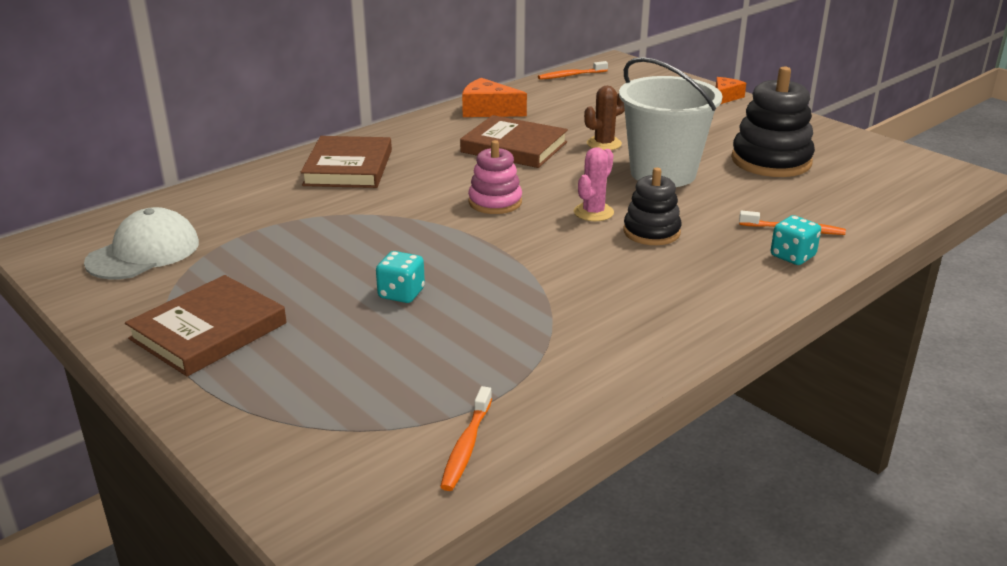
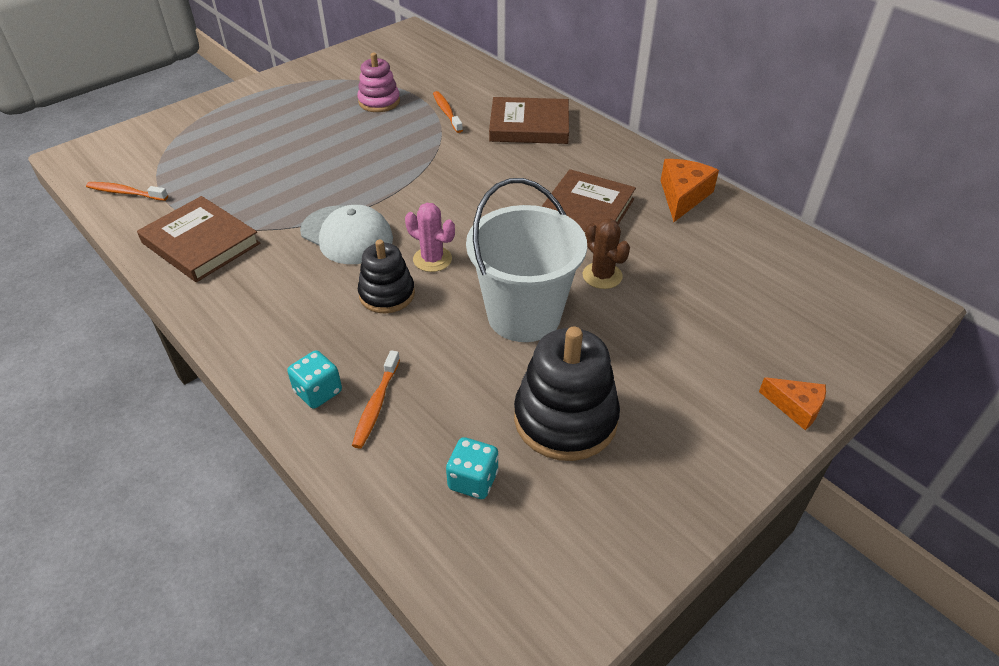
camera: 90 degrees right, 15 degrees up
white cap [84,207,199,279] -> white cap moved to [300,205,393,264]
brown book [125,275,287,377] -> brown book moved to [137,196,260,282]
turquoise dice [376,251,425,303] -> turquoise dice moved to [446,437,498,499]
pink stacking toy [468,140,522,214] -> pink stacking toy moved to [357,53,400,112]
orange toothbrush [538,61,608,80] -> orange toothbrush moved to [433,91,463,133]

